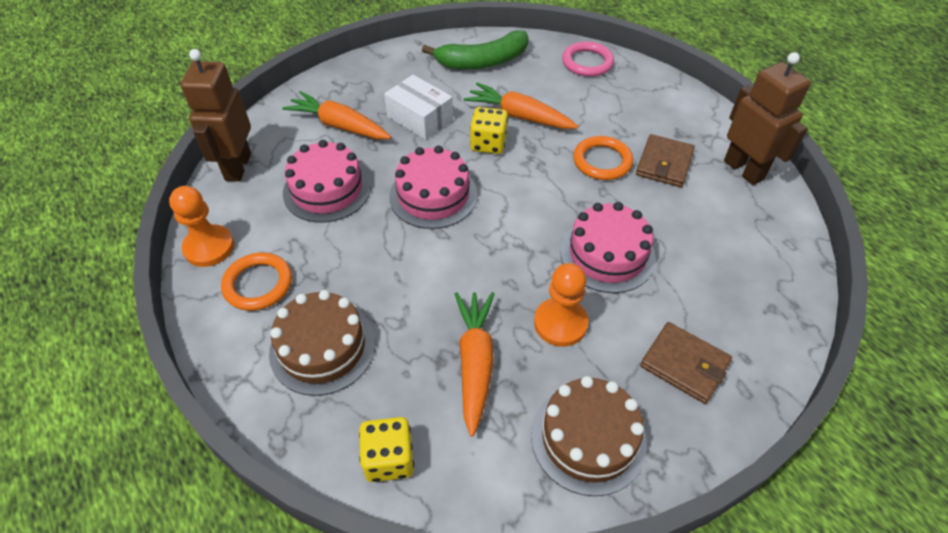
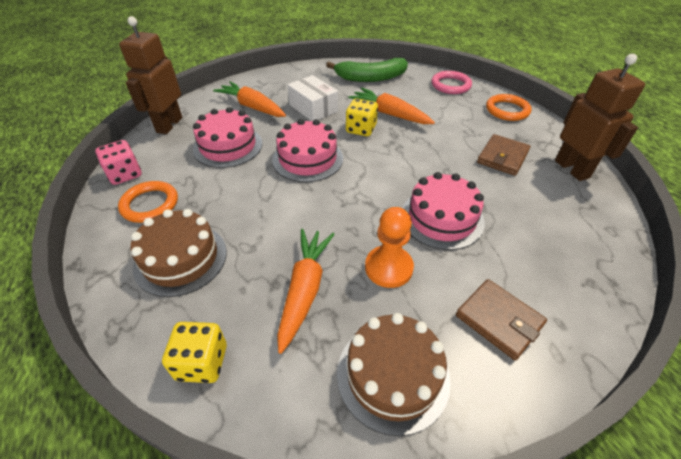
camera: 10 degrees right, 5 degrees down
orange pawn [169,186,234,267] -> pink dice [95,140,142,185]
orange ring [573,136,633,180] -> orange ring moved to [486,94,532,121]

